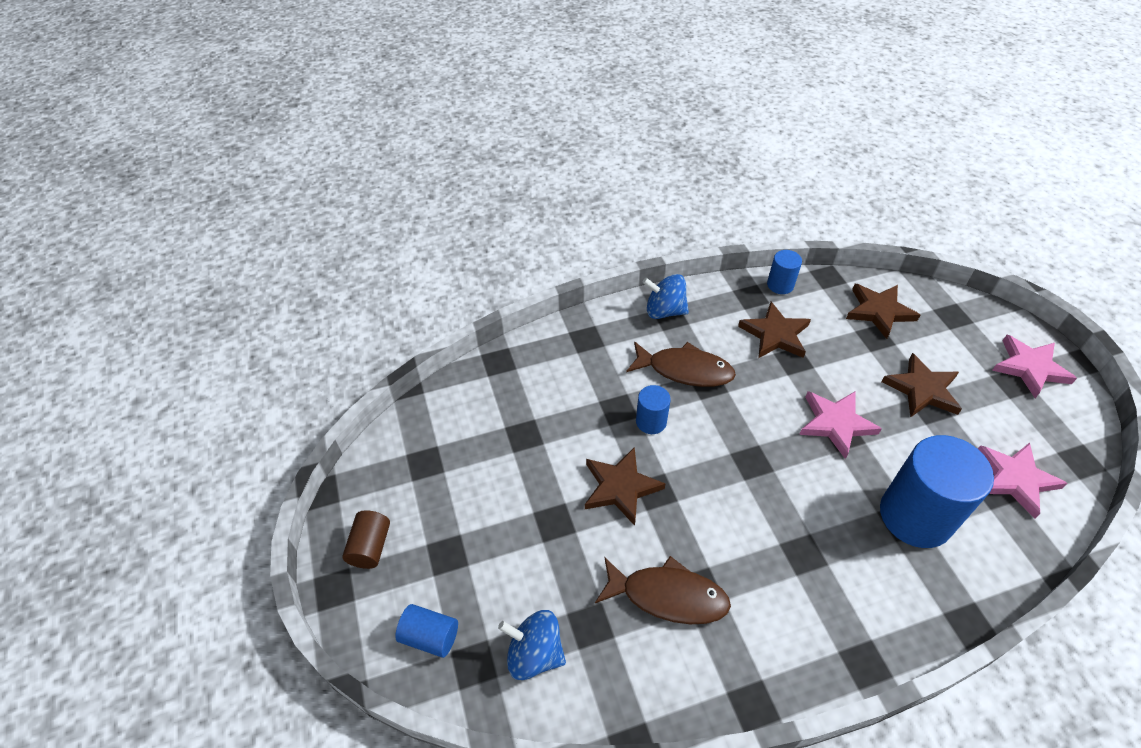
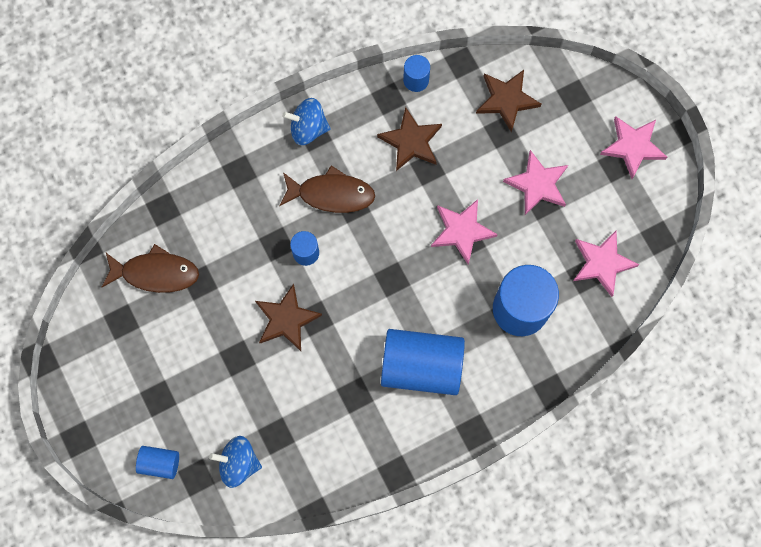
camera: 10 degrees left, 25 degrees up
brown cylinder [342,510,390,569] -> none
brown fish [595,556,731,624] -> brown fish moved to [102,244,199,293]
brown star [882,353,962,417] -> pink star [503,150,568,215]
none -> blue cylinder [381,329,465,395]

